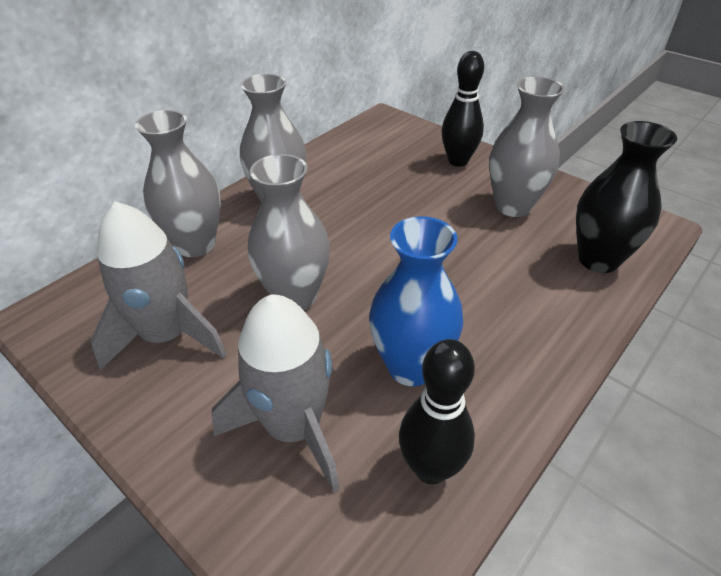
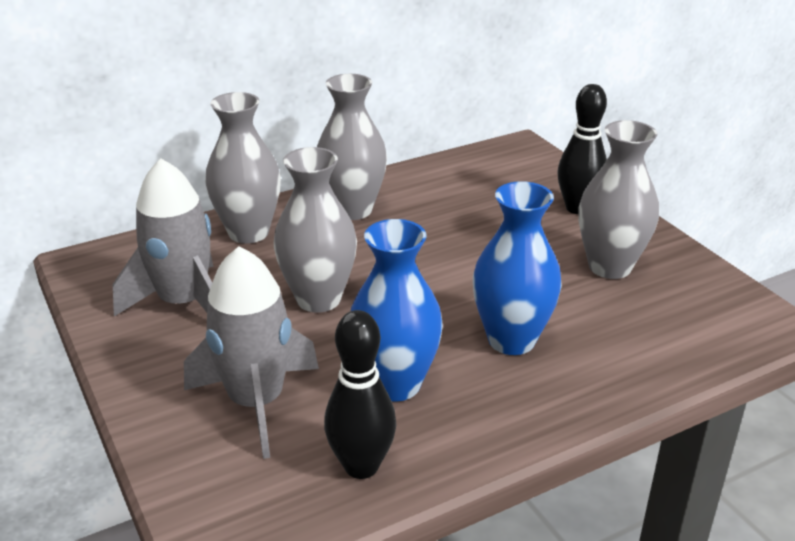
camera: 20 degrees right, 10 degrees down
black vase [576,121,677,273] -> none
none -> blue vase [473,181,562,355]

